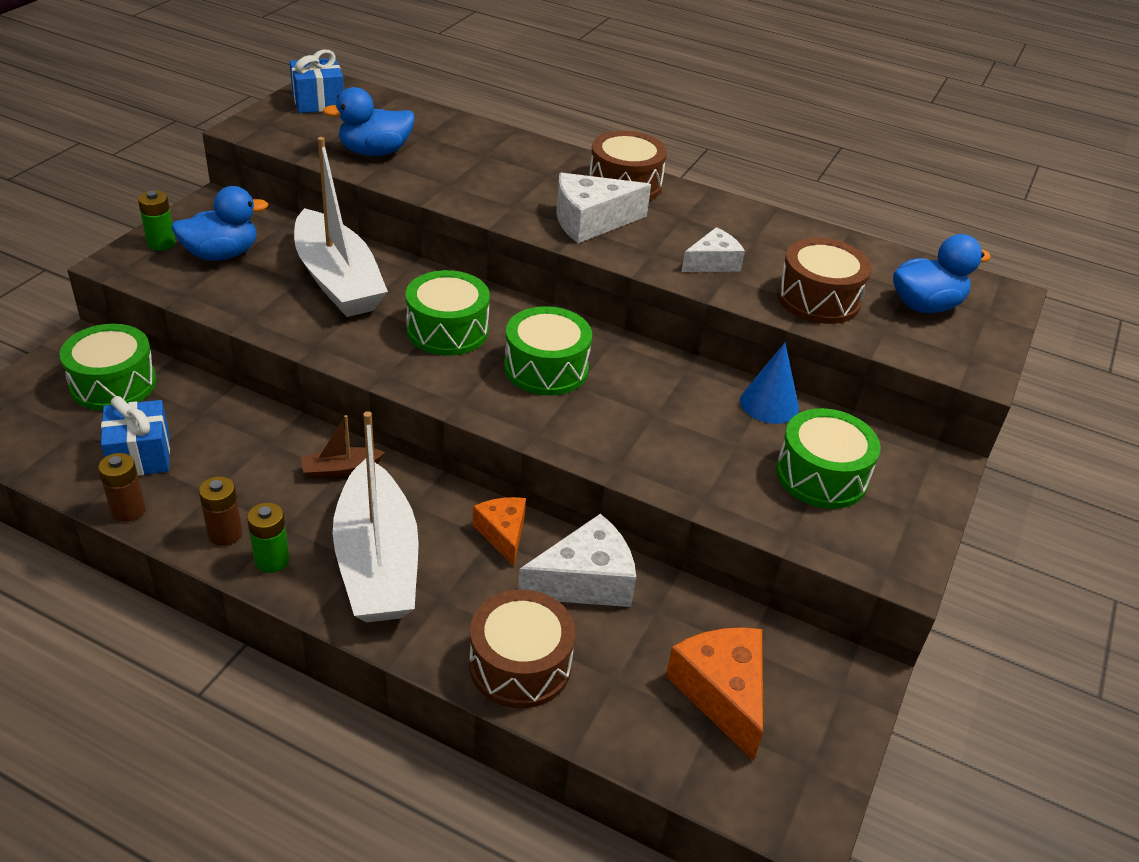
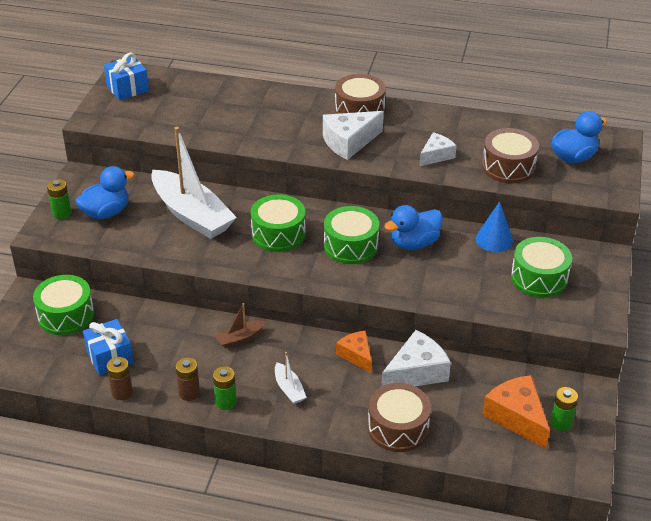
camera: 10 degrees left, 0 degrees up
blue duck [323,87,415,156] -> blue duck moved to [384,205,443,250]
white boat [332,411,419,623] -> white boat [275,352,307,404], size x0.43
none -> green battery [550,387,578,431]

